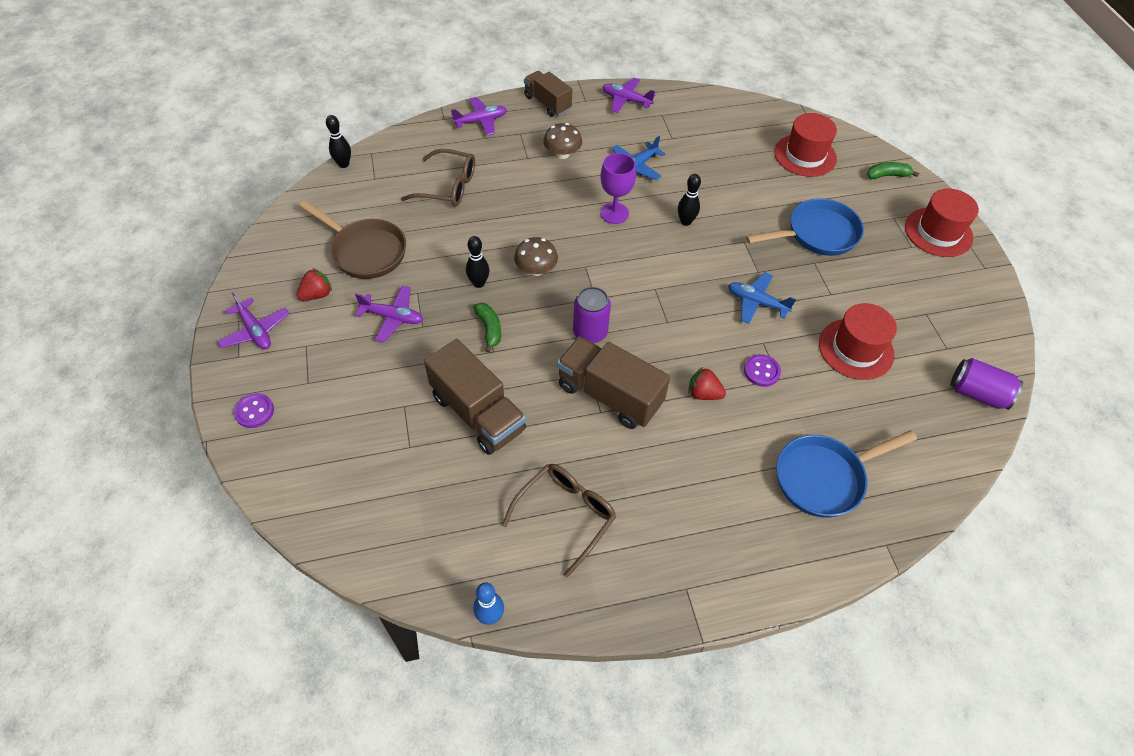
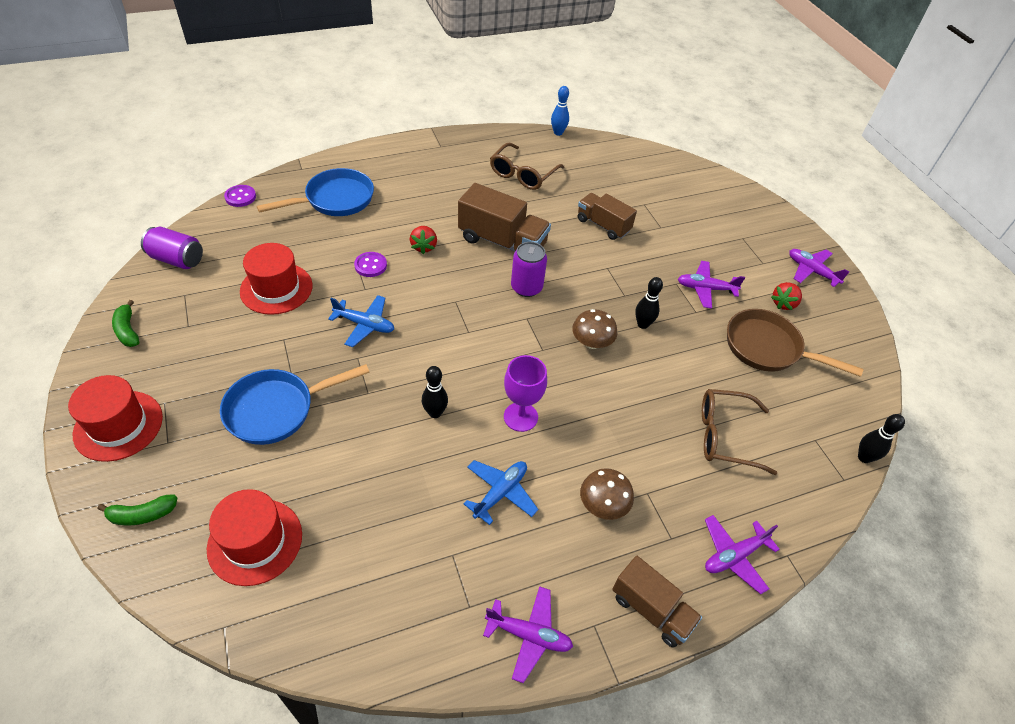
camera: 170 degrees right, 5 degrees down
purple button [234,393,274,428] -> purple button moved to [224,185,256,207]
brown truck [424,339,526,455] -> brown truck [578,193,637,240], size x0.66
green banana [473,303,501,353] -> green banana moved to [112,300,139,347]
red strawberry [688,367,726,400] -> red strawberry turned 75 degrees clockwise [410,226,437,254]

